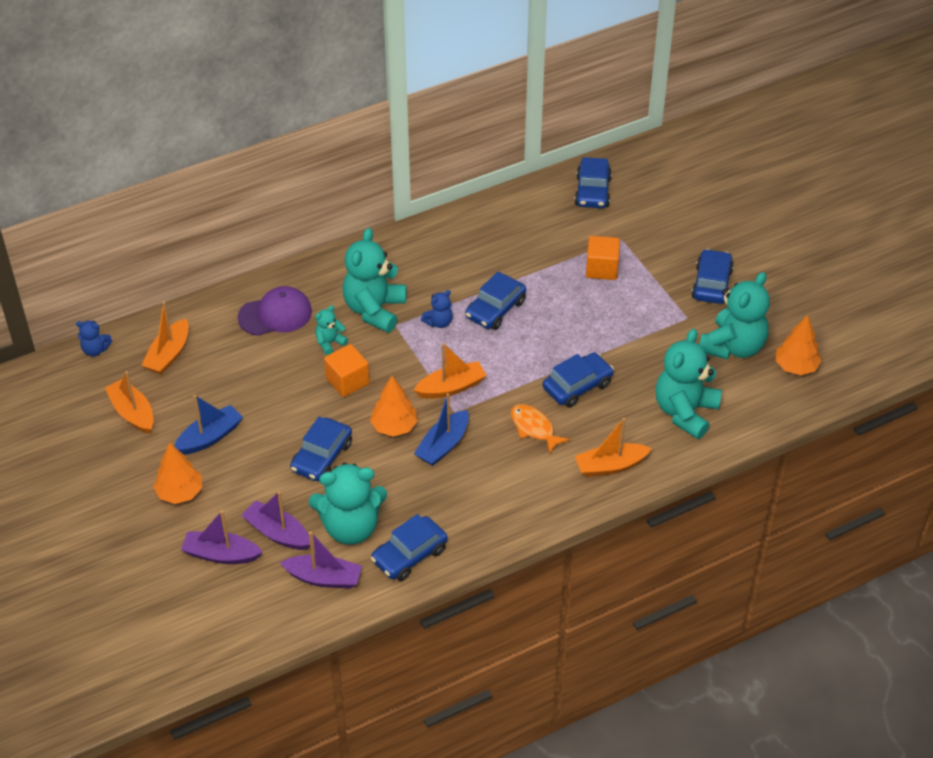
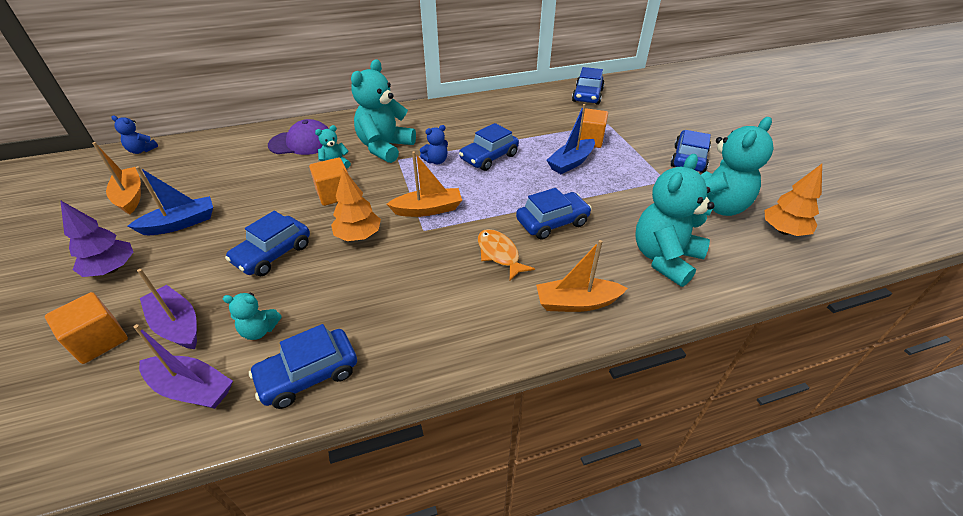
camera: 10 degrees right, 5 degrees down
orange boat [141,302,189,375] -> none
orange tree [153,442,202,504] -> purple tree [60,200,133,277]
purple boat [181,510,263,564] -> orange cube [45,292,128,364]
turquoise teddy bear [309,463,387,544] -> turquoise teddy bear [223,293,282,340], size x0.47
blue boat [414,393,469,466] -> blue boat moved to [547,104,595,174]

